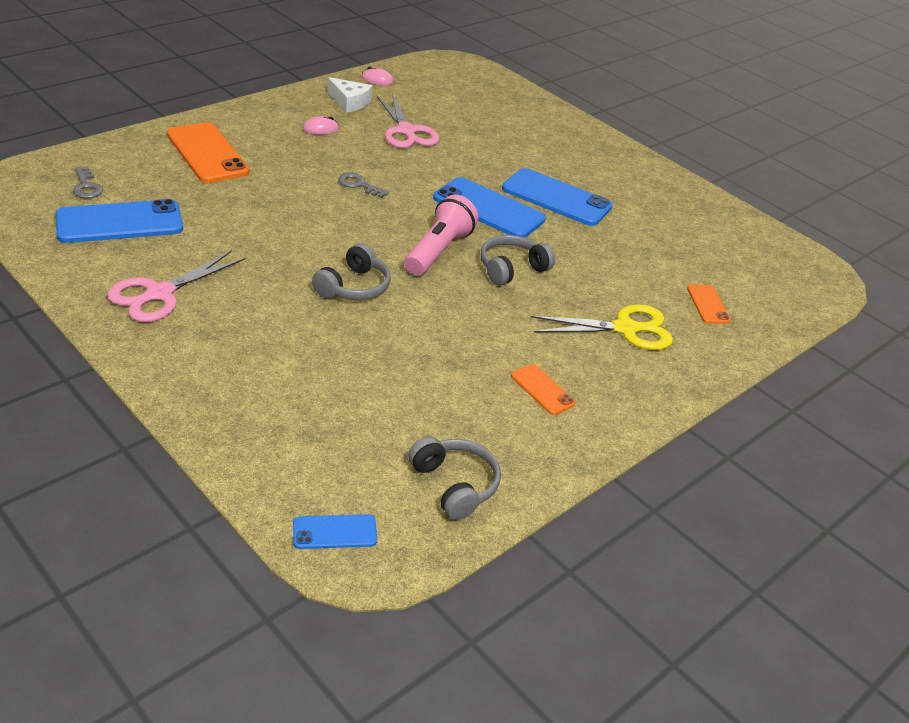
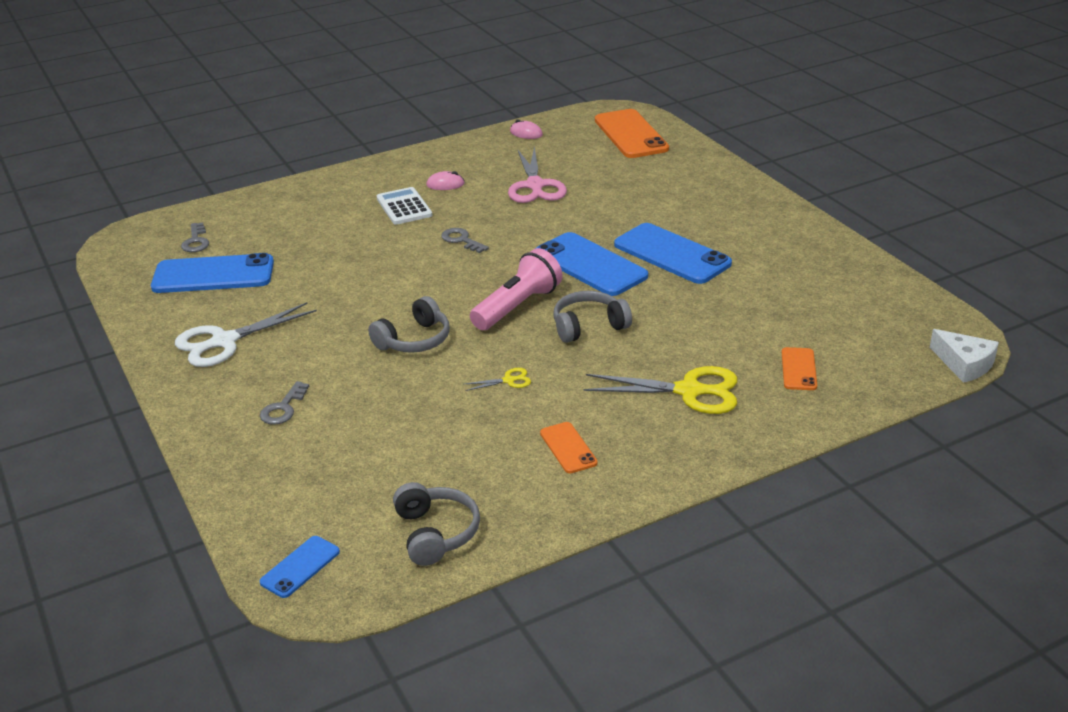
camera: 20 degrees right, 5 degrees down
pink scissors [107,250,246,322] -> white scissors [175,302,317,367]
orange phone [167,122,249,183] -> orange phone moved to [595,109,669,158]
blue phone [293,514,377,549] -> blue phone turned 60 degrees counterclockwise [260,536,340,598]
white cheese [328,77,372,113] -> white cheese moved to [930,329,999,383]
none -> grey key [260,381,309,425]
none -> white calculator [377,187,432,225]
none -> yellow scissors [465,368,531,391]

